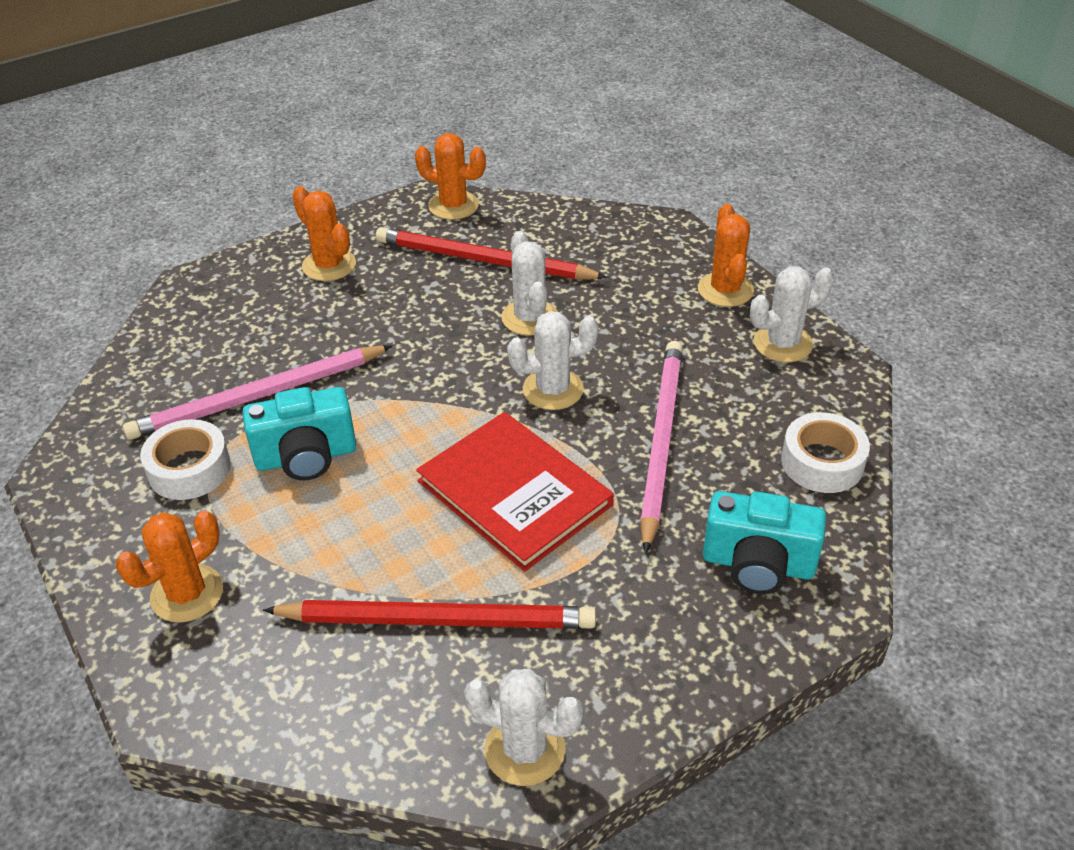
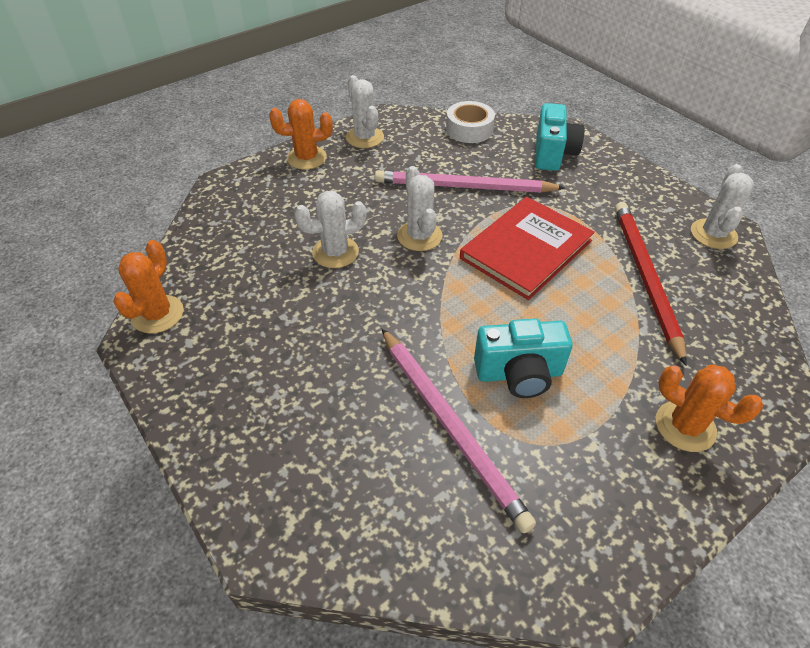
camera: 95 degrees left, 5 degrees up
white tape [140,419,231,500] -> none
turquoise camera [242,387,356,480] -> turquoise camera turned 105 degrees clockwise [474,318,573,398]
orange cactus [292,186,356,281] -> none
red pencil [376,227,607,280] -> none

